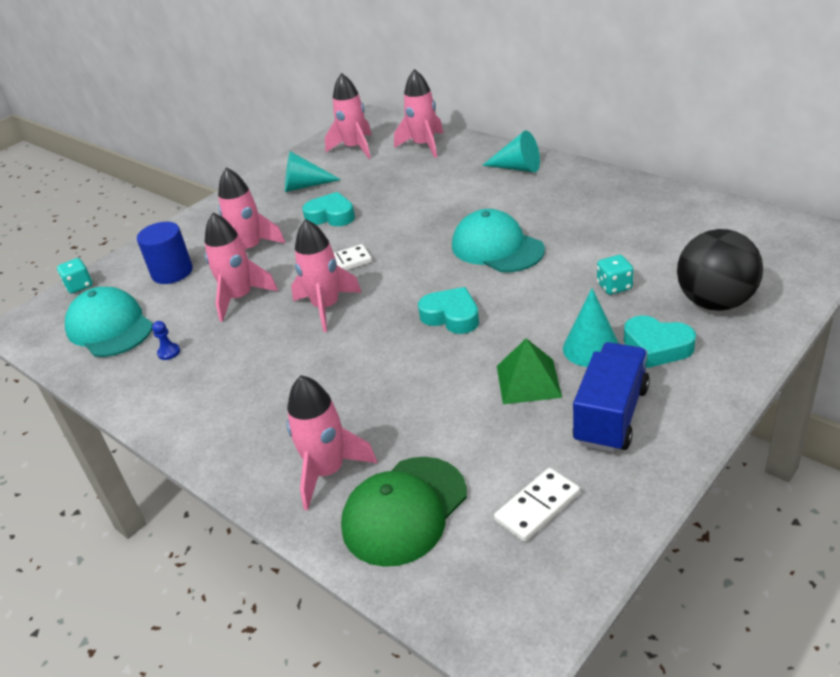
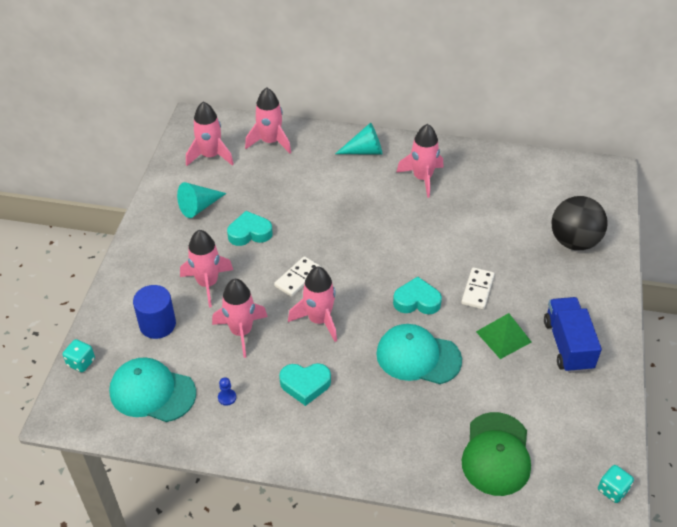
camera: 35 degrees left, 10 degrees up
pink rocket [287,375,377,511] -> pink rocket moved to [396,124,443,198]
turquoise cap [452,209,545,272] -> turquoise cap moved to [376,324,462,384]
white domino [494,468,580,542] -> white domino moved to [461,267,495,310]
turquoise cone [563,288,619,367] -> none
turquoise dice [597,255,634,295] -> turquoise dice moved to [598,465,634,503]
turquoise heart [624,315,696,368] -> turquoise heart moved to [279,363,331,406]

